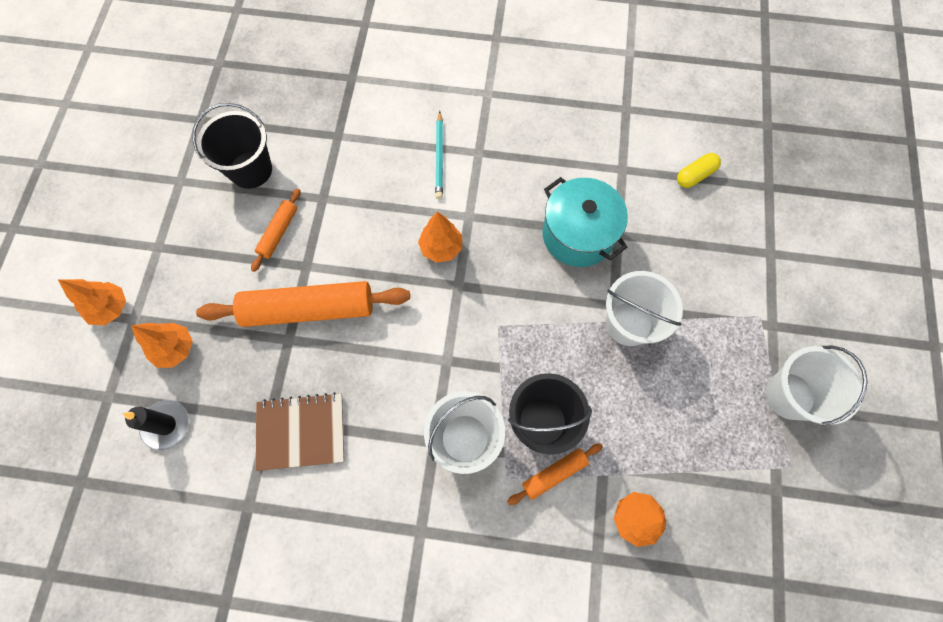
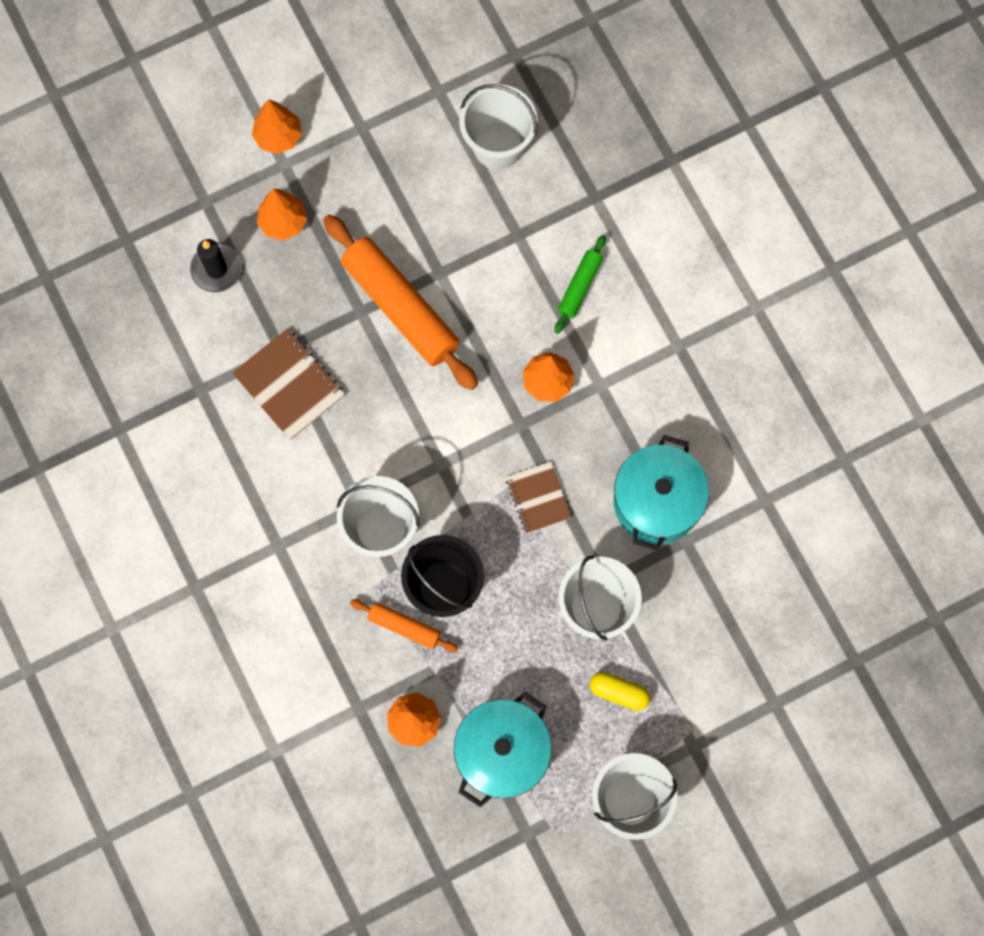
camera: 55 degrees right, 5 degrees up
black bucket [192,103,272,189] -> white bucket [459,84,537,169]
orange rolling pin [251,188,300,272] -> none
turquoise pencil [435,111,443,199] -> none
yellow capsule [677,153,721,188] -> yellow capsule moved to [590,672,650,711]
none -> turquoise pot [454,692,552,808]
none -> brown notebook [506,461,572,533]
none -> green rolling pin [554,235,606,334]

